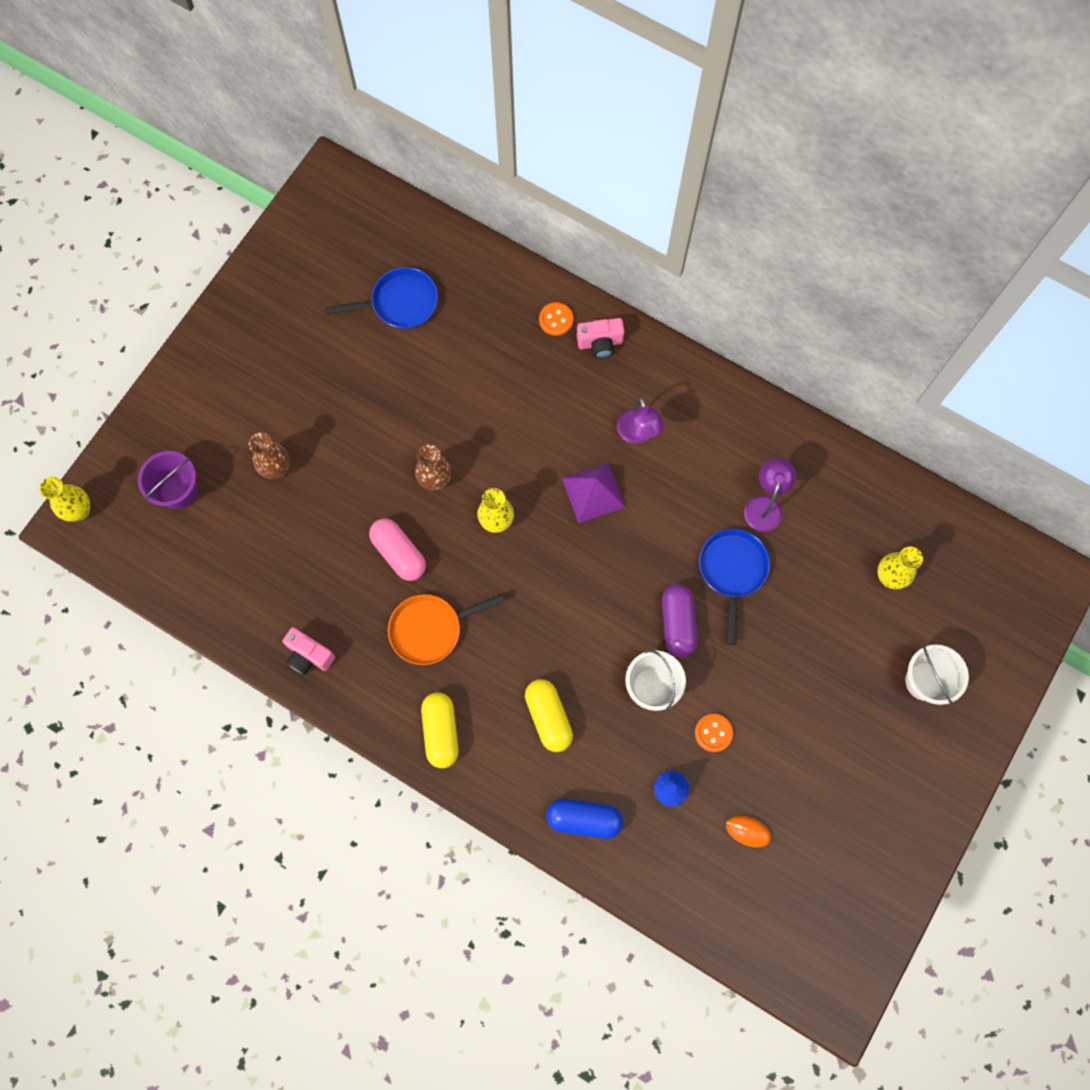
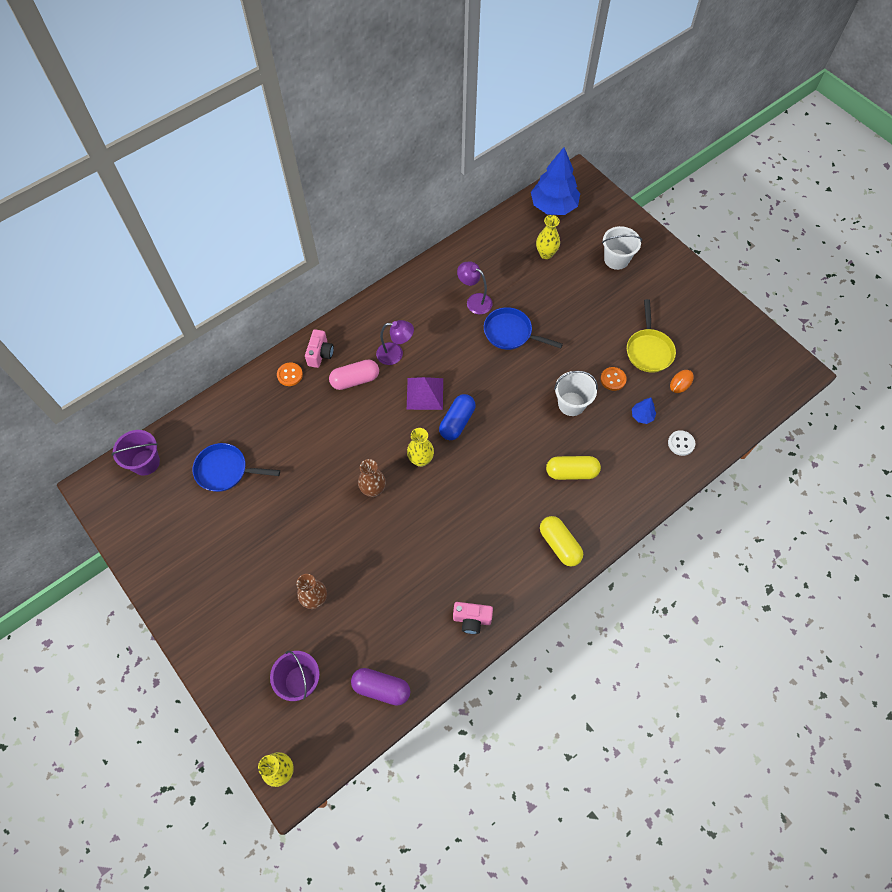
camera: 70 degrees left, 10 degrees down
pink camera [282,627,335,675] -> pink camera turned 45 degrees clockwise [453,602,493,634]
blue pan [325,267,438,329] -> blue pan turned 90 degrees counterclockwise [193,443,280,492]
pink capsule [369,519,426,581] -> pink capsule moved to [329,359,379,390]
orange pan [388,594,505,665] -> none
yellow capsule [421,692,459,768] -> yellow capsule turned 45 degrees clockwise [540,516,583,566]
blue capsule [546,799,623,839] -> blue capsule moved to [439,394,476,440]
purple capsule [662,584,697,658] -> purple capsule moved to [351,668,410,706]
none -> purple bucket [111,430,160,476]
none -> blue tree [531,147,580,215]
none -> yellow pan [627,299,676,373]
none -> white button [668,430,695,456]

